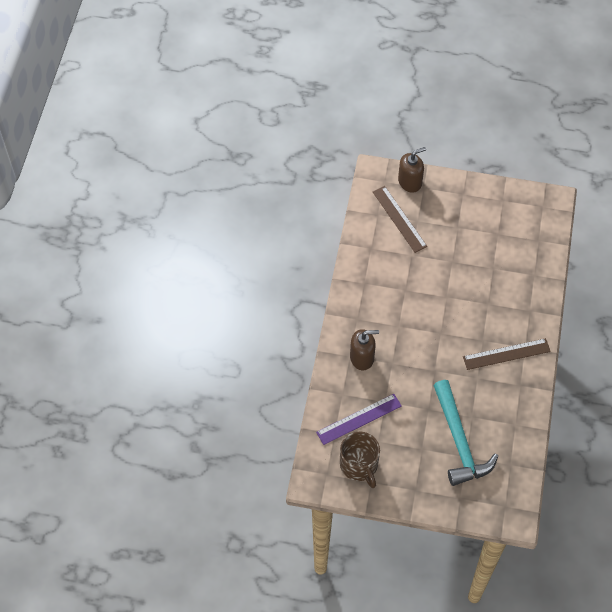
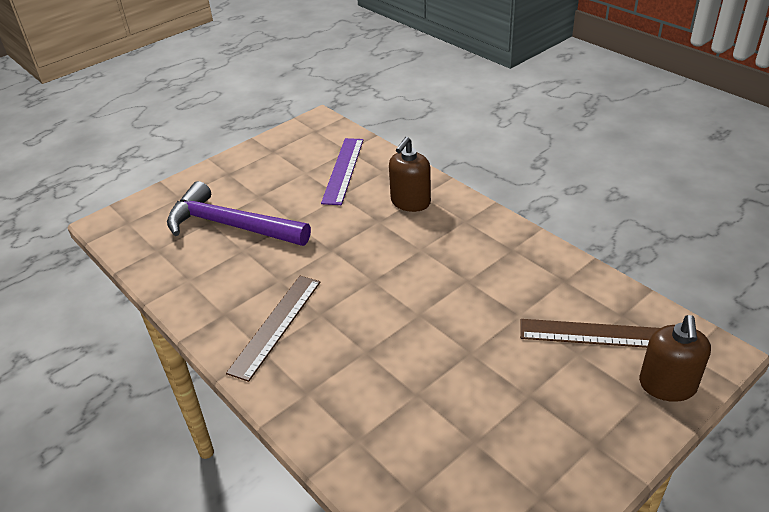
camera: 130 degrees right, 20 degrees down
brown mug [340,432,380,488] -> none
turquoise hammer [433,380,498,486] -> purple hammer [167,181,311,246]

